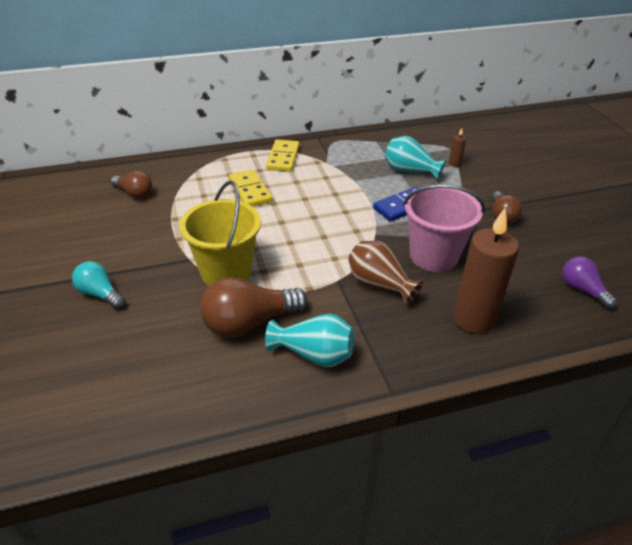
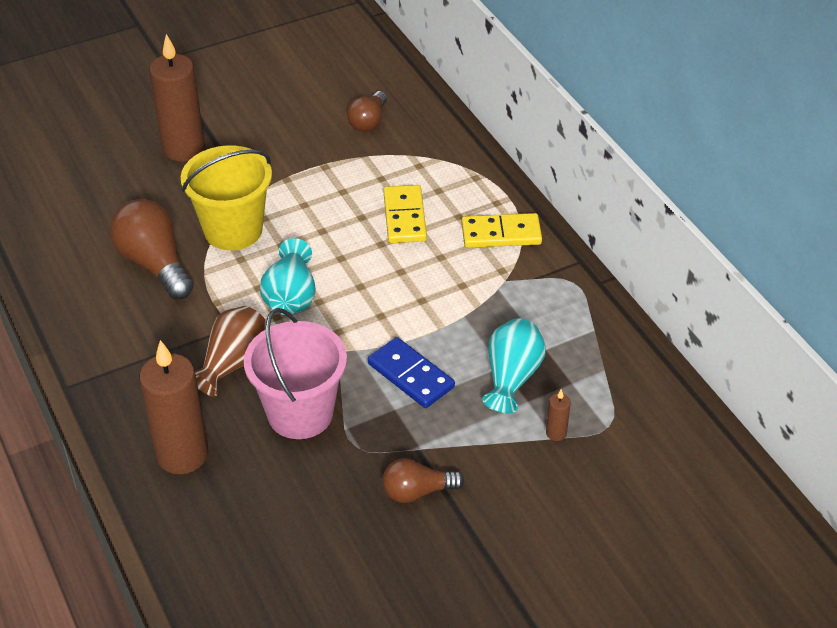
camera: 80 degrees right, 5 degrees up
turquoise light bulb [72,261,125,309] -> brown candle [149,34,205,162]
yellow domino [229,169,272,207] -> yellow domino turned 60 degrees counterclockwise [383,185,427,243]
turquoise vase [265,314,354,367] -> turquoise vase moved to [260,238,316,315]
purple light bulb [562,256,617,309] -> none

